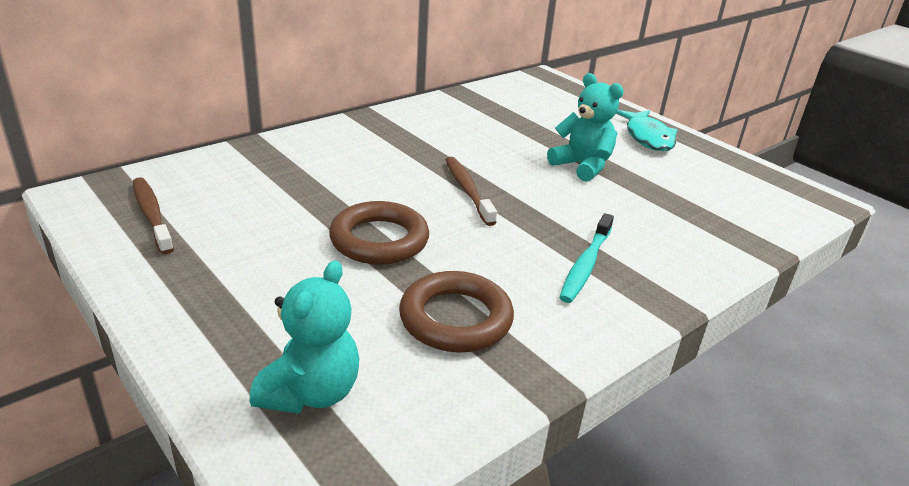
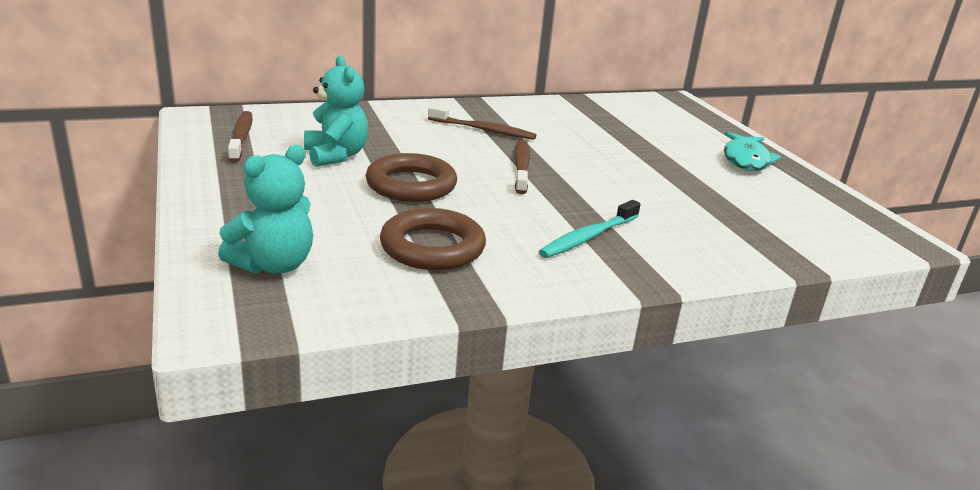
camera: 20 degrees right, 5 degrees down
turquoise teddy bear [547,73,624,182] -> turquoise teddy bear moved to [304,56,369,167]
none -> brown toothbrush [428,105,537,140]

